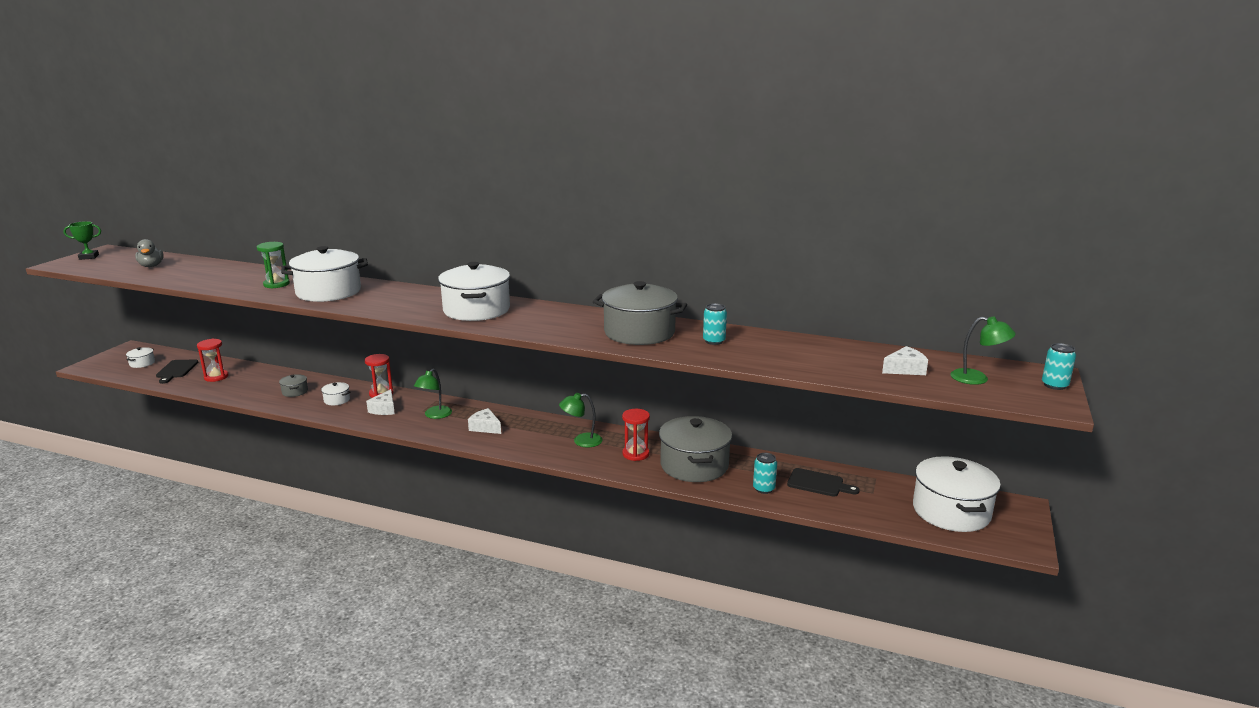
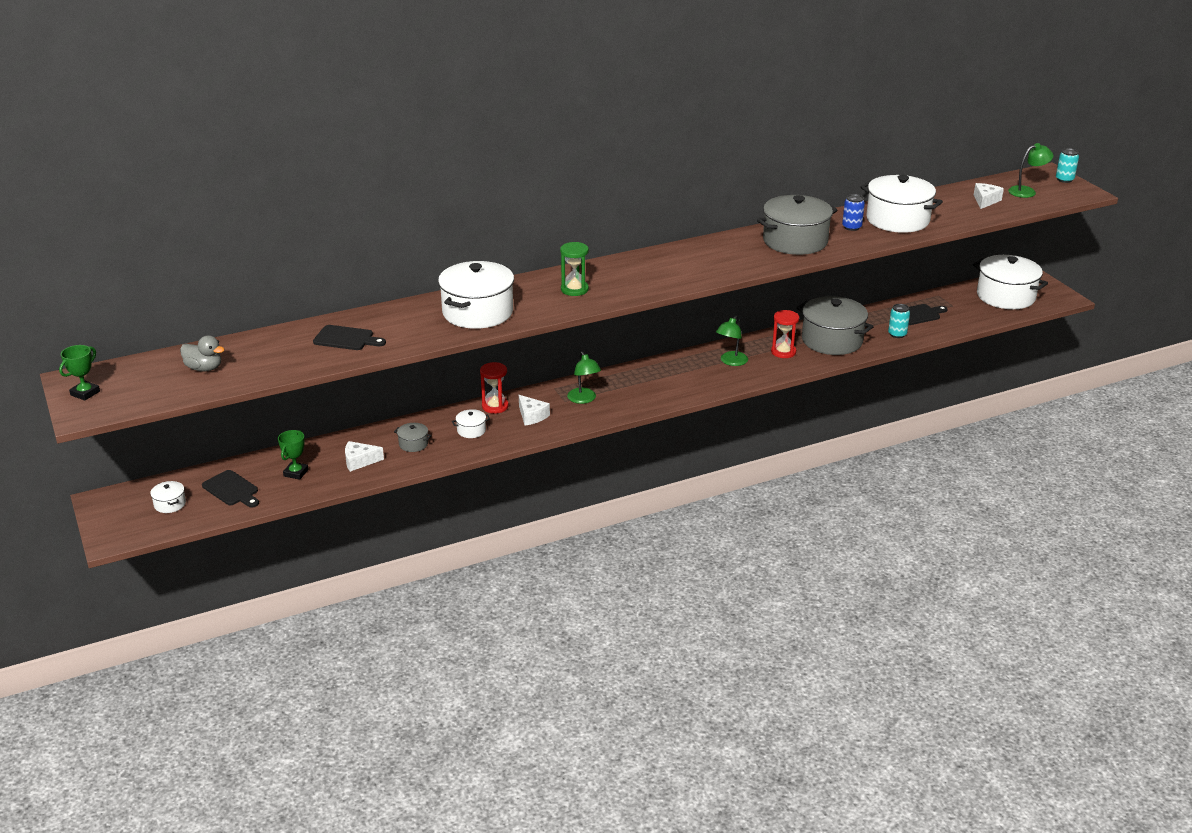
camera: 45 degrees left, 10 degrees up
red hourglass [197,339,229,382] -> green trophy [278,430,309,480]
green hourglass [257,242,290,288] -> green hourglass moved to [560,242,589,296]
white pot [438,262,510,321] -> white pot moved to [861,175,943,233]
white cheese [468,408,501,434] -> white cheese moved to [345,441,384,472]
turquoise can [703,303,727,345] -> blue can [842,194,865,231]
none -> black cutting board [313,325,386,350]

